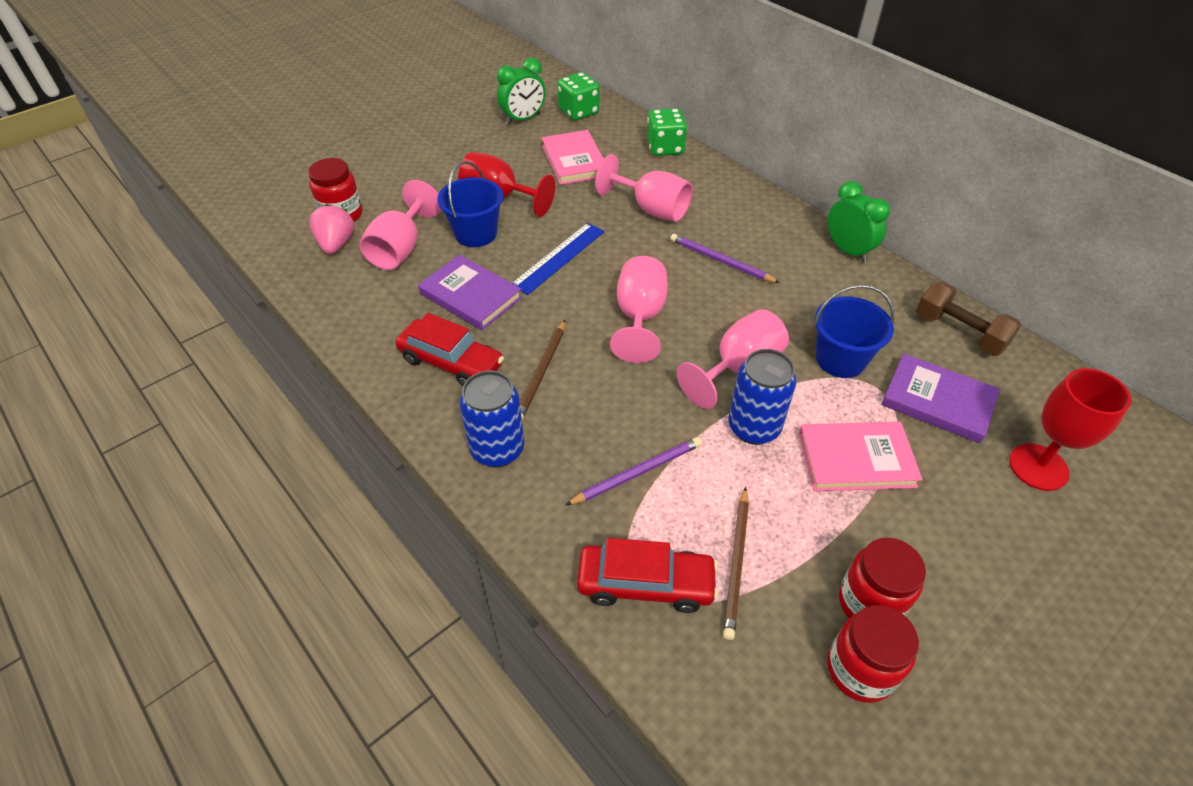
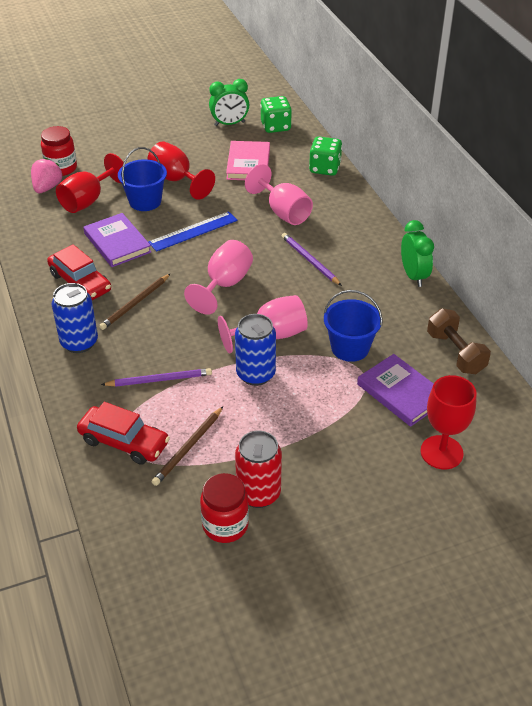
camera: 20 degrees right, 5 degrees down
pink goblet [359,180,441,270] -> red goblet [56,153,124,213]
pink book [799,422,923,491] -> none
red jar [839,538,926,618] -> red can [235,431,282,508]

